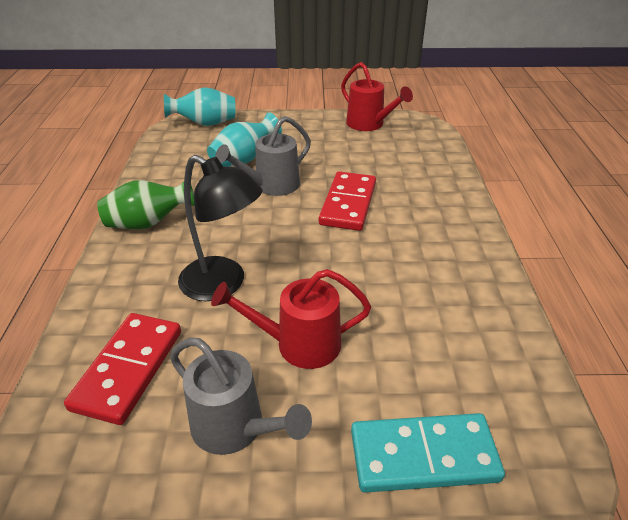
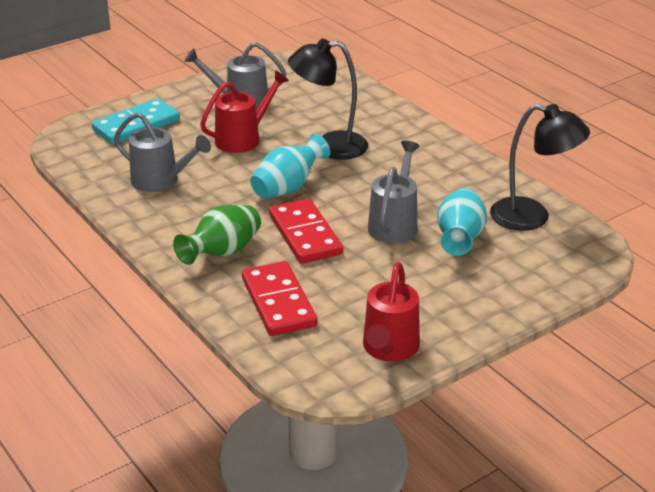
camera: 145 degrees right, 5 degrees down
red domino [64,313,181,425] -> red domino moved to [242,261,318,336]
green vase [97,180,194,229] -> green vase moved to [173,205,261,265]
turquoise vase [164,87,235,126] -> turquoise vase moved to [250,133,330,199]
red watering can [341,62,413,131] -> red watering can turned 90 degrees counterclockwise [363,262,420,362]
none -> grey watering can [114,112,211,192]
none -> black lamp [490,104,590,231]

